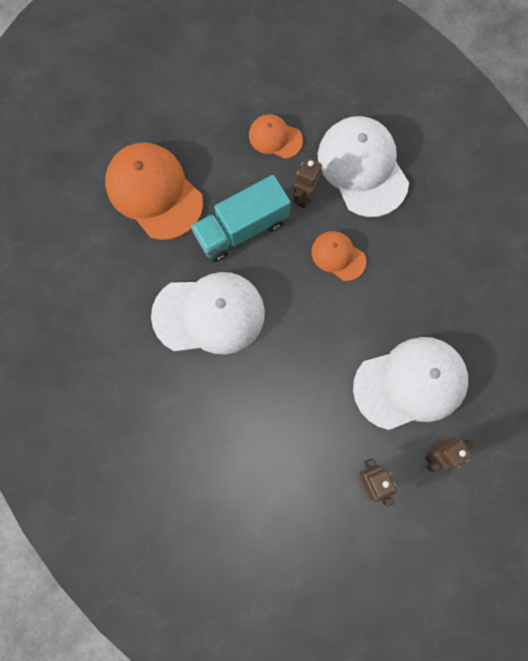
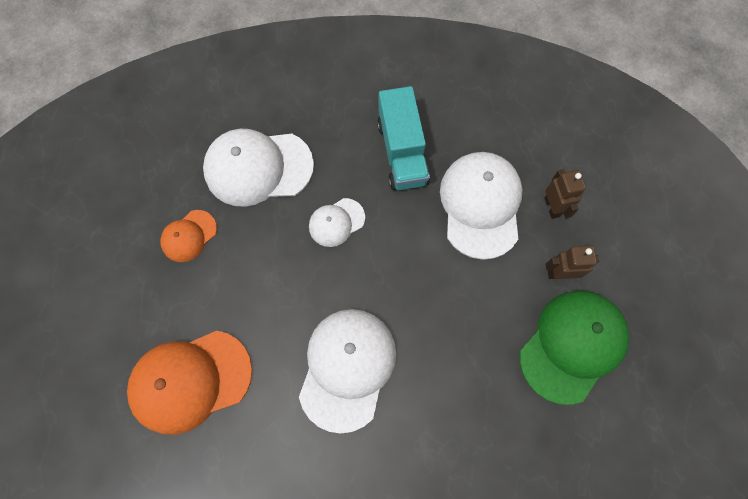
camera: 70 degrees left, 5 degrees down
turquoise truck [191,175,291,262] -> turquoise truck moved to [377,86,430,190]
brown robot [293,157,323,209] -> none
orange cap [311,231,366,281] -> white cap [309,198,365,247]
none -> green cap [520,291,629,405]

